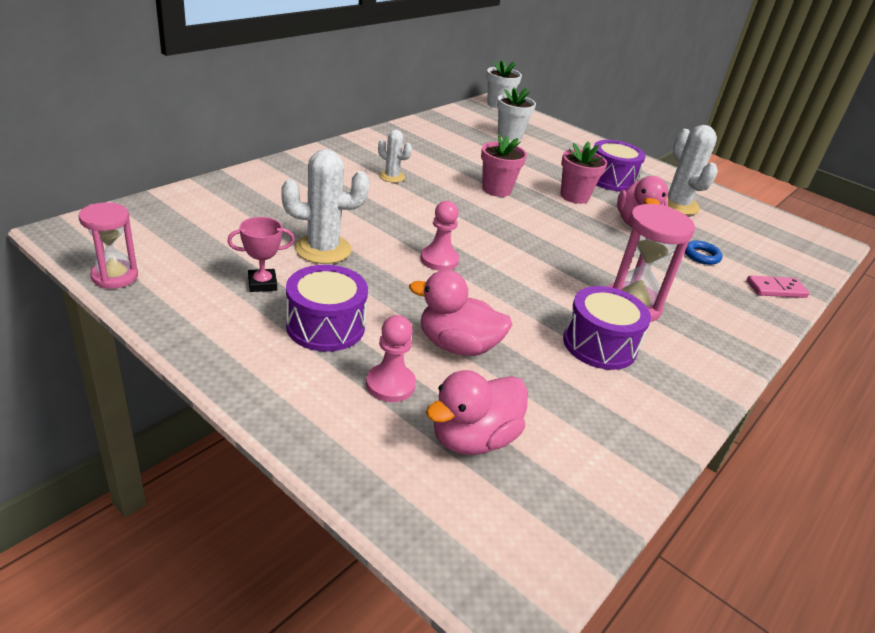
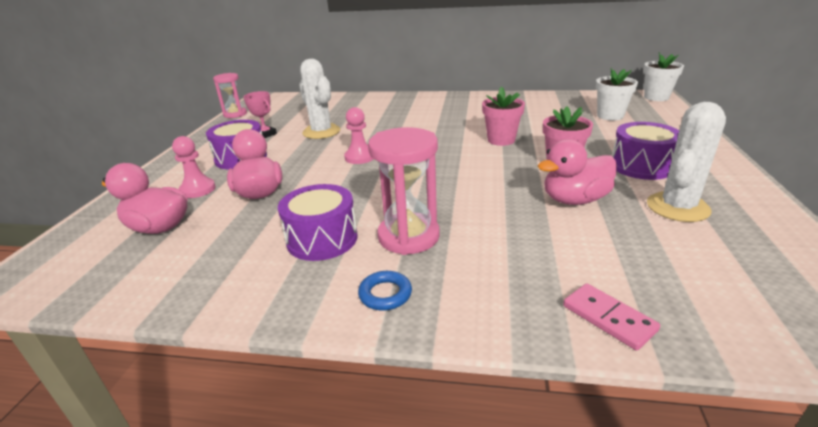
camera: 65 degrees right, 5 degrees down
white cactus [378,130,412,183] -> none
blue ring [685,241,723,265] -> blue ring moved to [358,271,412,311]

